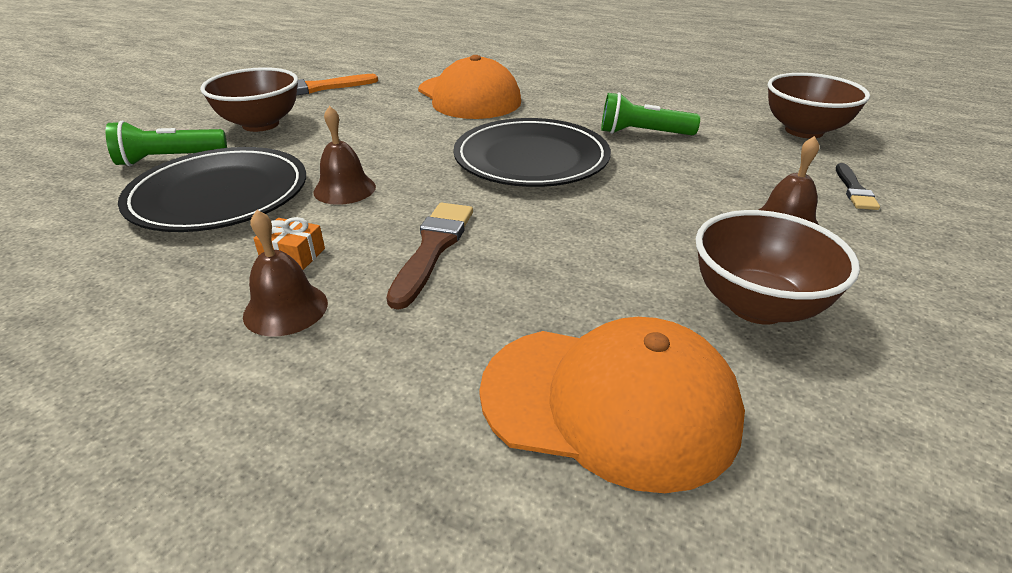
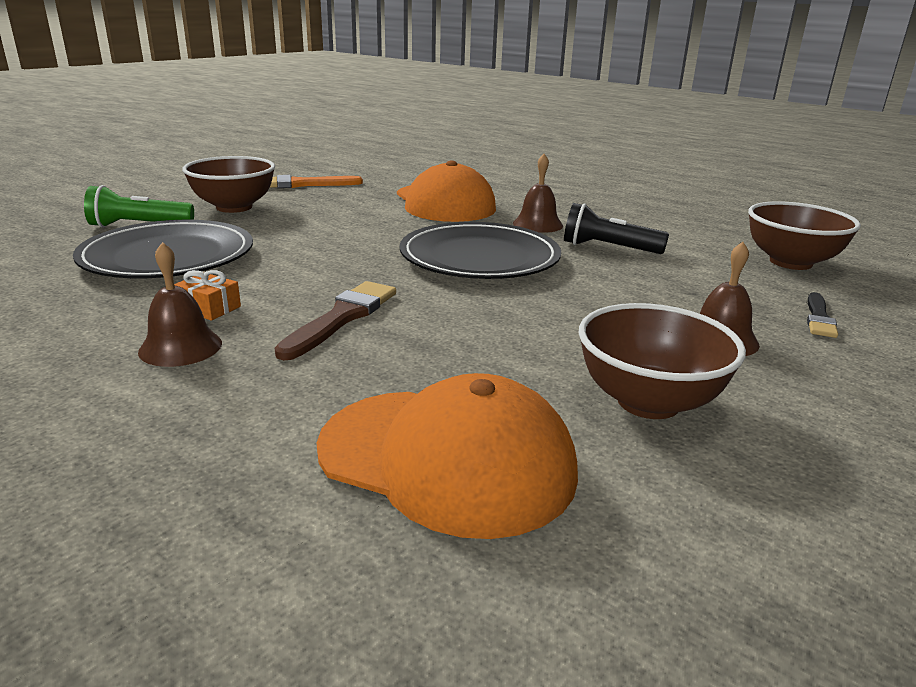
camera: 10 degrees right, 10 degrees down
brown bell [313,106,376,205] -> brown bell moved to [513,154,563,233]
green flashlight [601,92,700,135] -> black flashlight [564,203,669,254]

